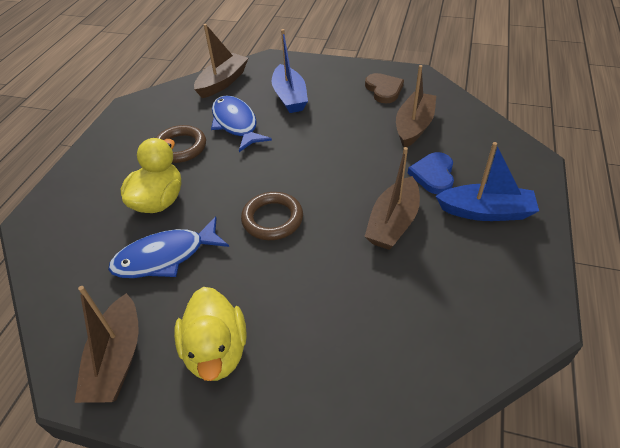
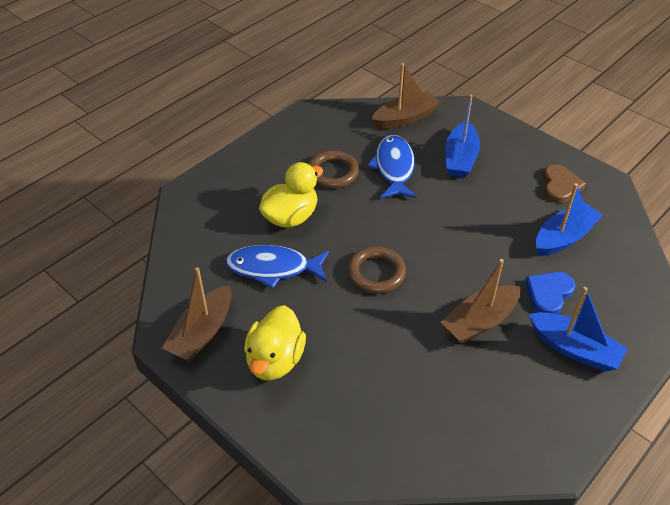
camera: 25 degrees right, 0 degrees up
brown boat [396,65,436,147] -> blue boat [536,183,603,256]

